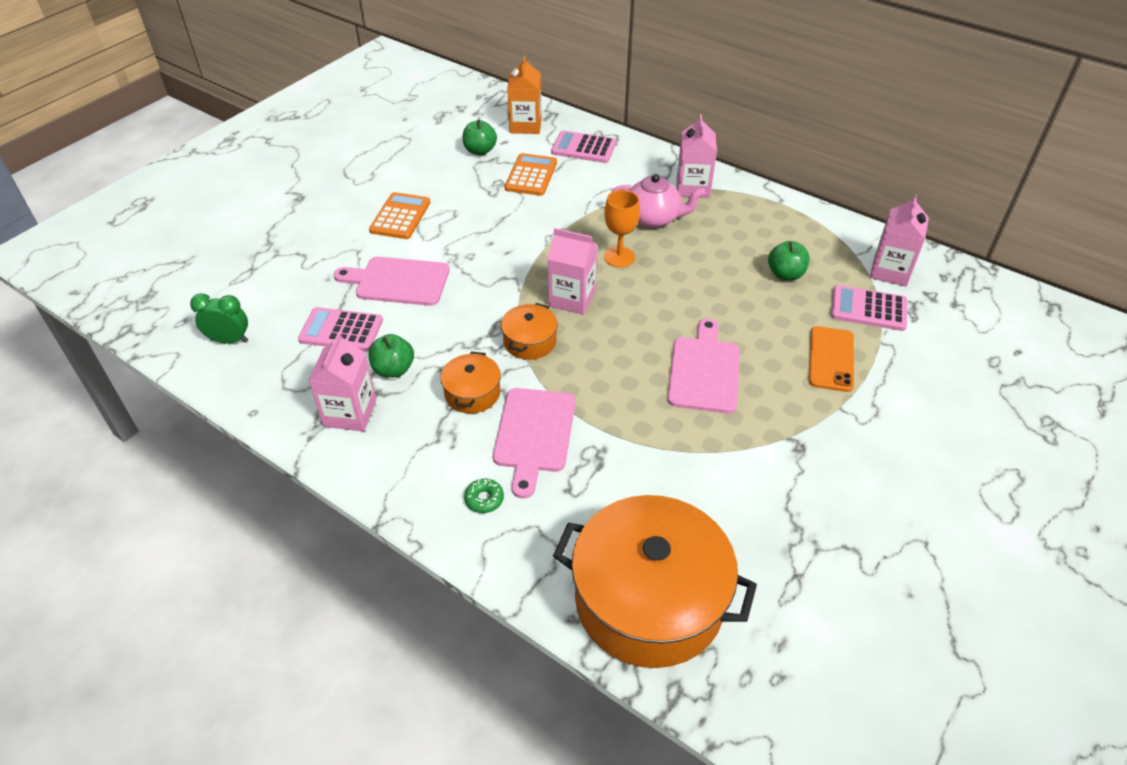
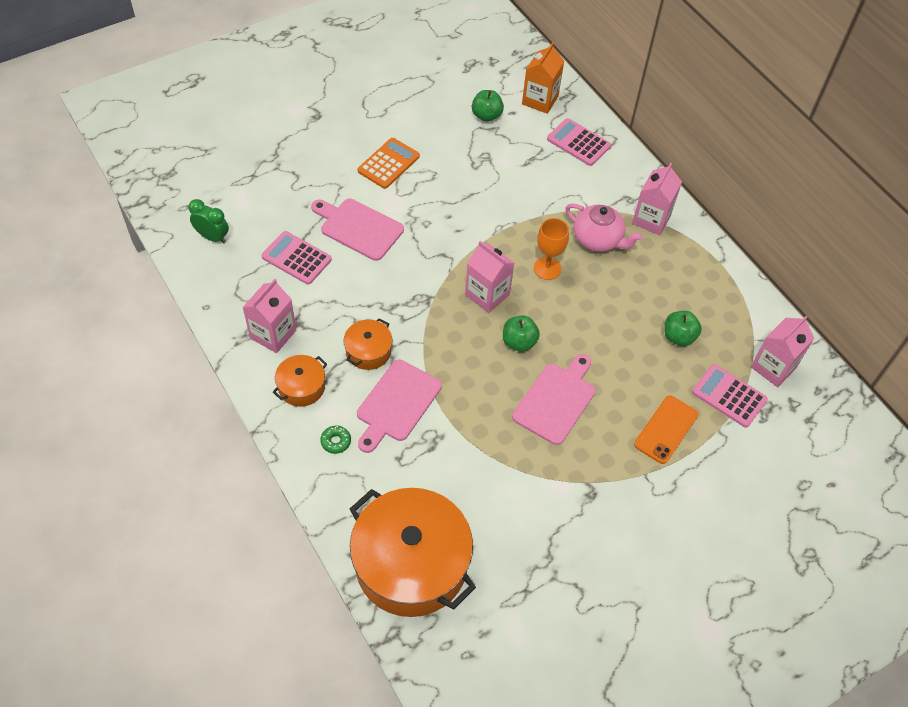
camera: 20 degrees right, 10 degrees up
green apple [368,334,414,378] -> green apple moved to [503,316,540,351]
orange pot [501,303,558,360] -> orange pot moved to [273,355,327,407]
orange calculator [505,153,557,196] -> none

